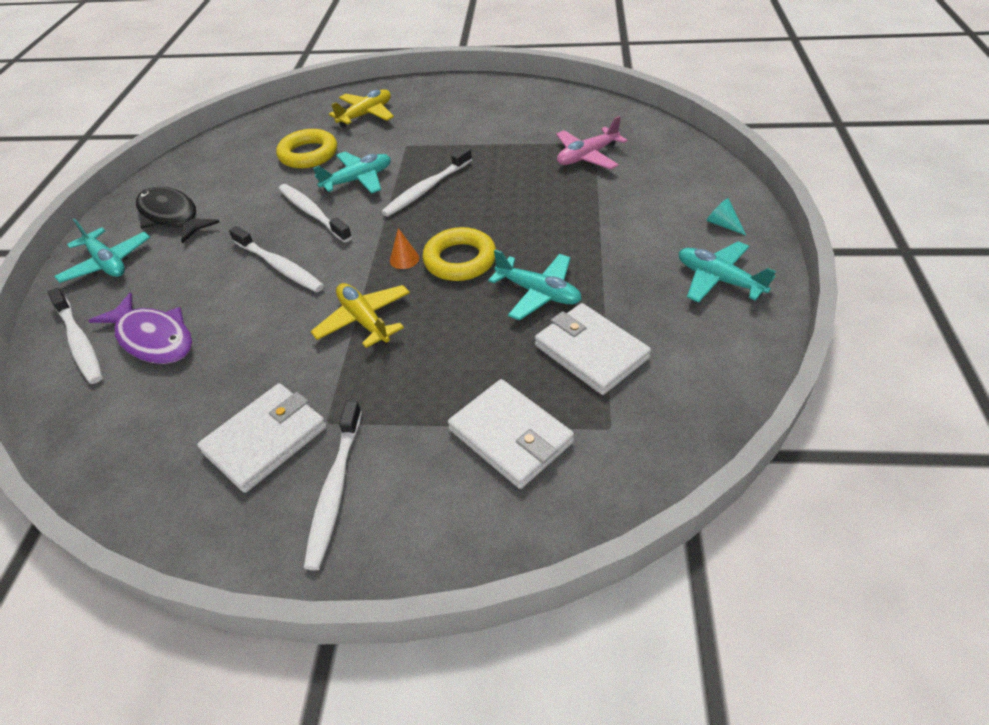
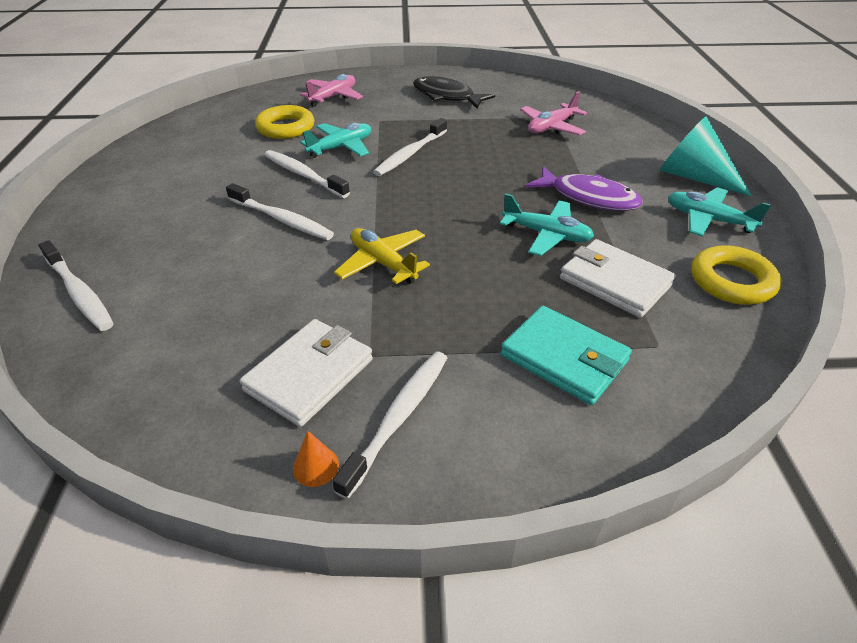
camera: 10 degrees left, 5 degrees down
turquoise plane [54,218,150,283] -> none
purple fish [88,293,192,364] -> purple fish moved to [526,166,643,211]
black fish [136,187,220,244] -> black fish moved to [413,76,495,109]
white toothbrush [304,401,362,570] -> white toothbrush turned 150 degrees counterclockwise [332,352,447,499]
yellow plane [329,89,394,128] -> pink plane [300,74,363,107]
orange cone [390,228,419,269] -> orange cone moved to [293,431,339,487]
yellow ring [423,227,496,281] -> yellow ring moved to [691,245,781,305]
white wallet [448,379,574,489] -> turquoise wallet [501,306,632,405]
turquoise cone [706,198,746,235] -> turquoise cone [659,116,752,196], size x2.35

